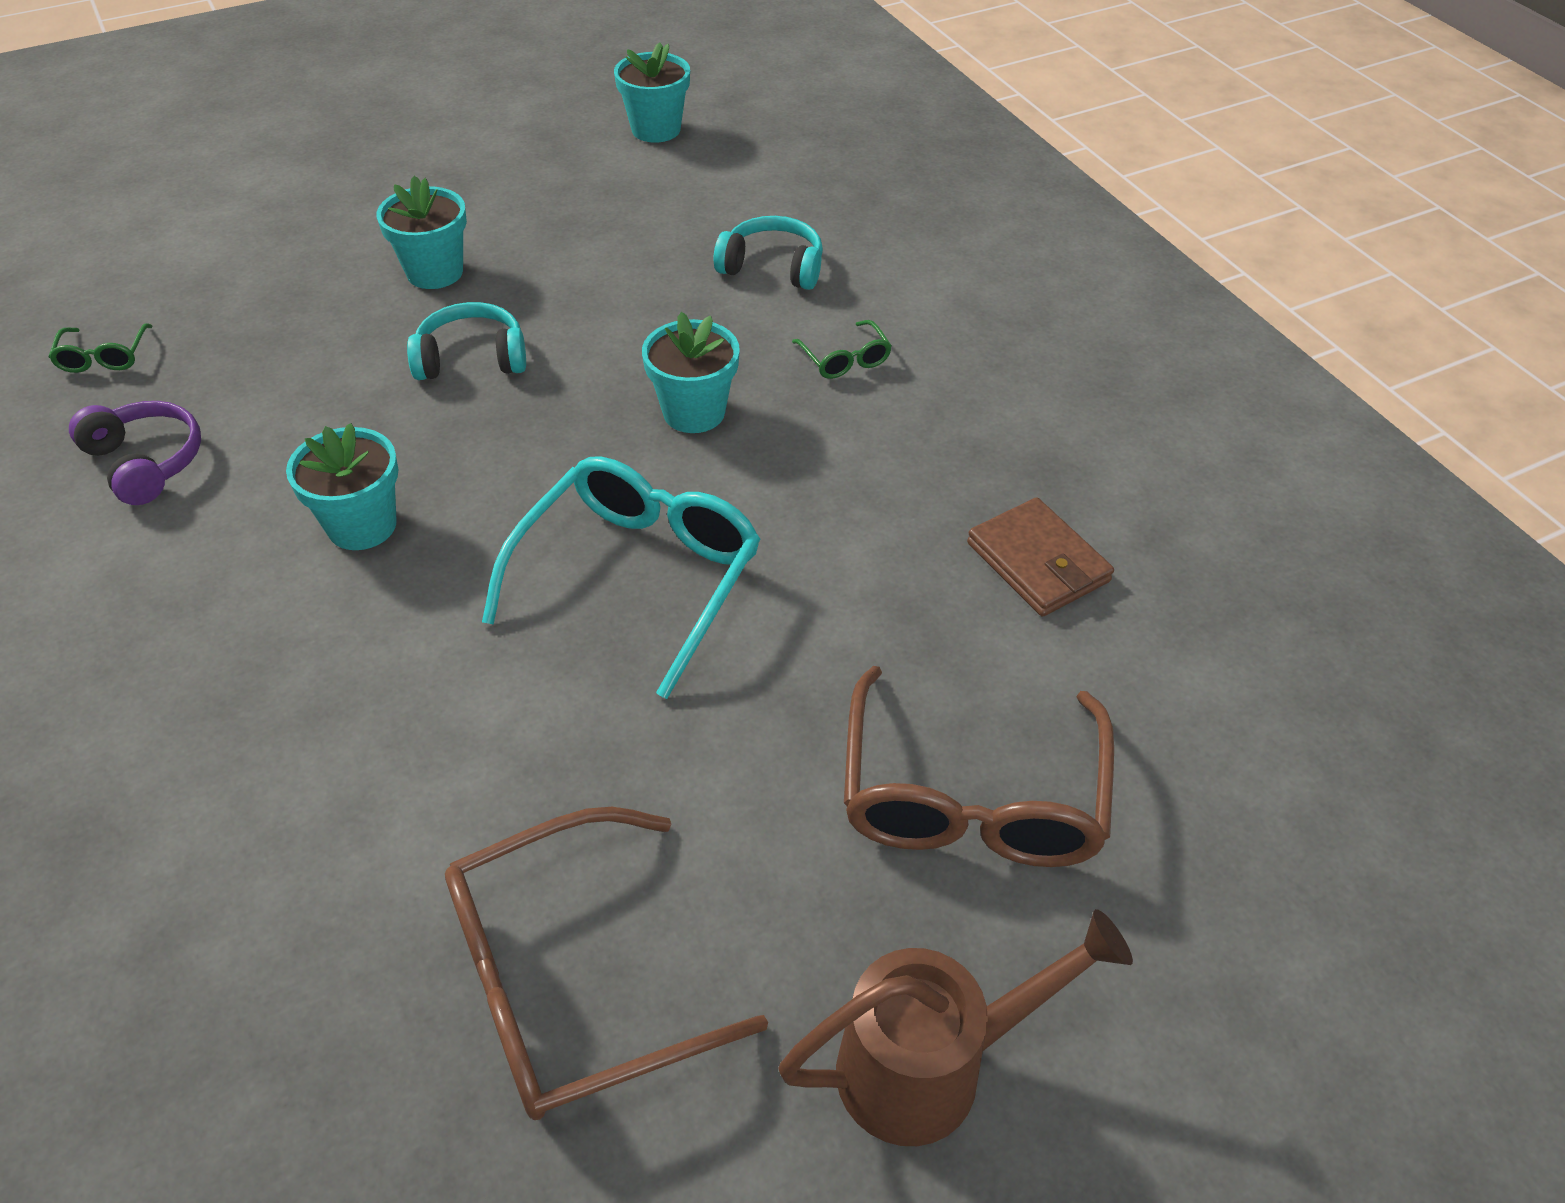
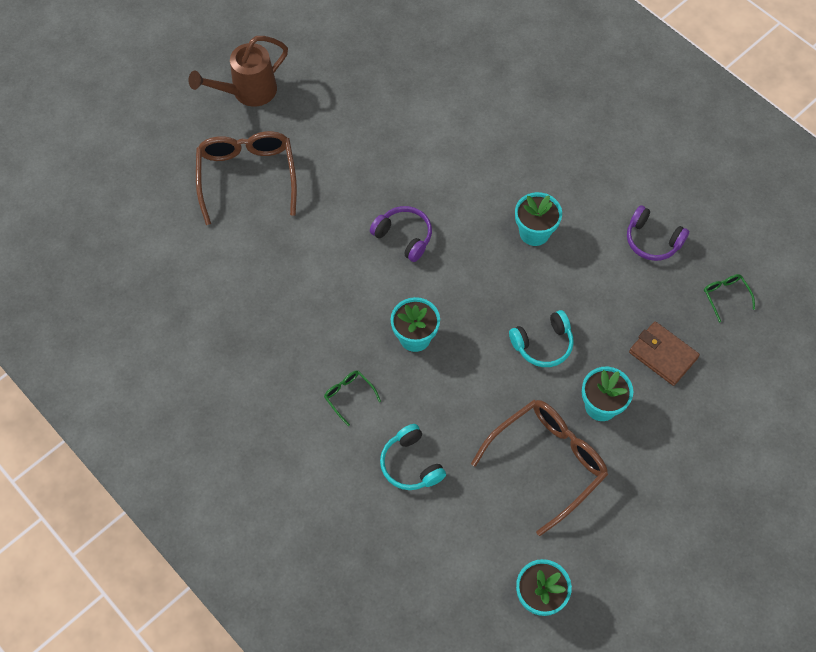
camera: 165 degrees right, 15 degrees up
brown glasses [445,807,768,1120] -> brown glasses moved to [471,400,608,536]
turquoise glasses [482,457,760,699] -> purple headphones [370,206,432,262]
turquoise headphones [714,216,823,290] -> turquoise headphones turned 60 degrees clockwise [380,424,446,490]
brown wallet [967,497,1114,616] -> brown wallet moved to [629,321,700,386]

